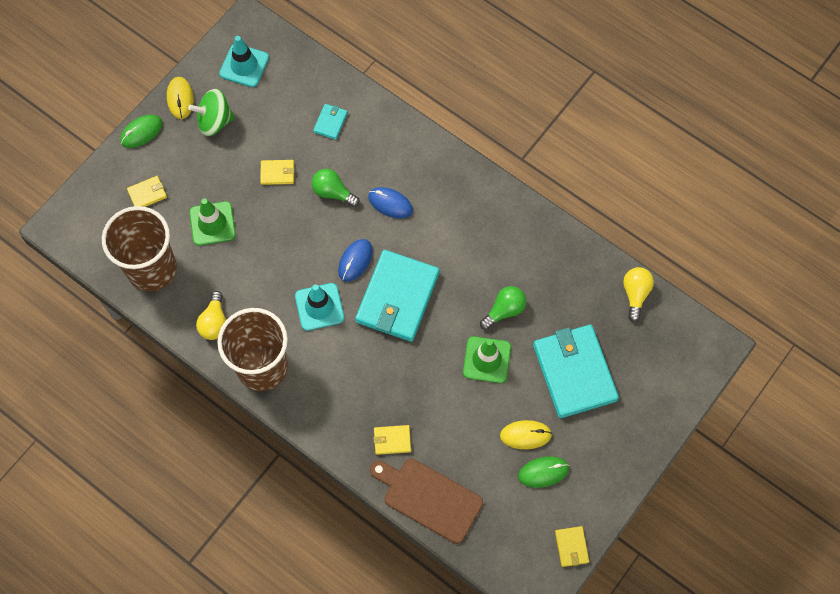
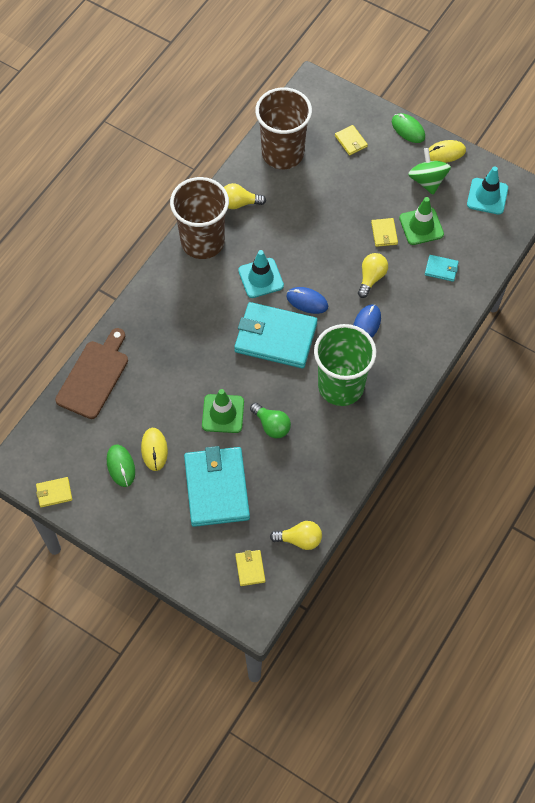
camera: 85 degrees right, 5 degrees down
green traffic cone [189,198,236,246] -> green traffic cone moved to [399,197,444,245]
green light bulb [312,169,360,207] -> yellow light bulb [358,253,388,298]
yellow wallet [373,425,411,455] -> yellow wallet moved to [235,550,265,586]
turquoise wallet [533,325,619,418] -> turquoise wallet turned 75 degrees counterclockwise [184,446,250,527]
none -> green cup [314,324,376,406]

